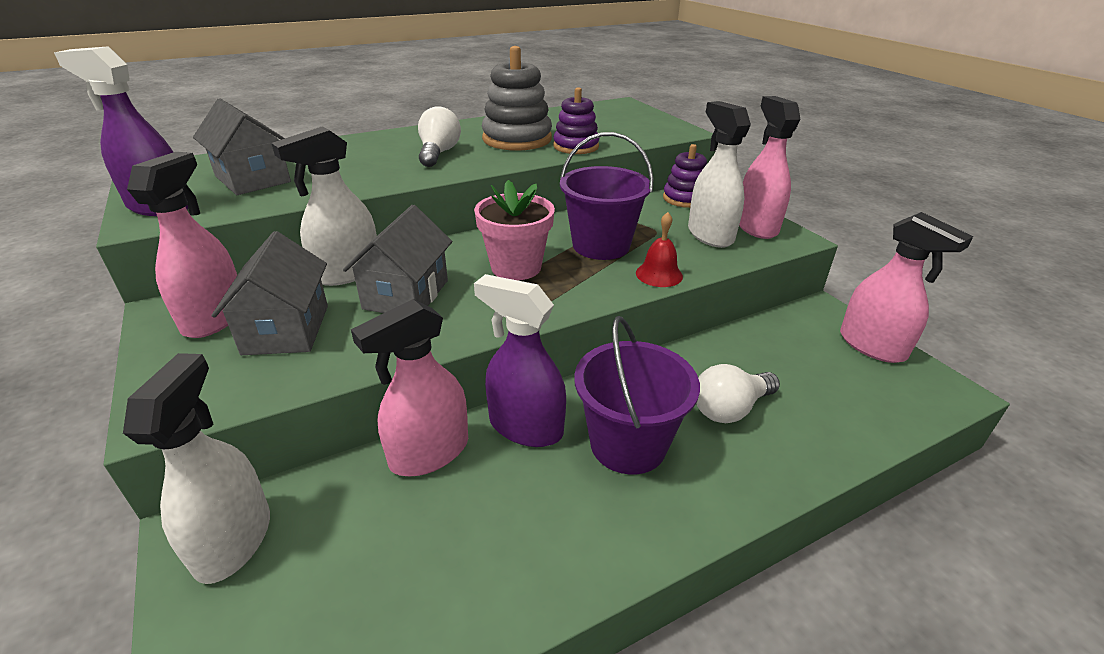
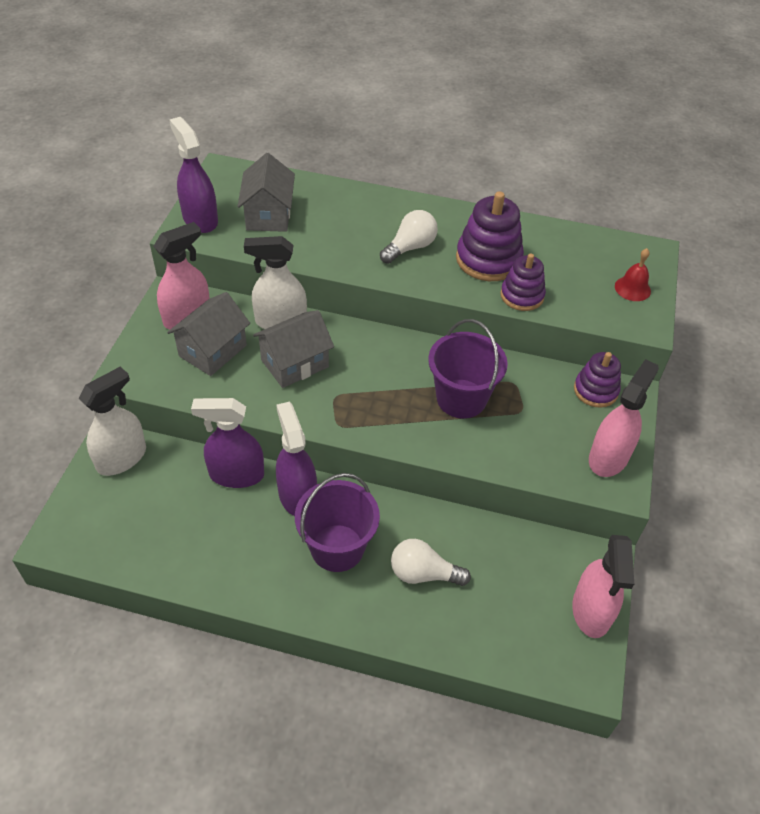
camera: 40 degrees right, 15 degrees up
pink spray bottle [351,299,468,476] -> purple spray bottle [191,398,264,488]
pink flower pot [474,180,555,280] -> none
grey stacking toy [482,46,552,151] -> purple stacking toy [456,191,524,281]
red bell [636,212,683,287] -> red bell moved to [615,248,651,301]
white spray bottle [688,101,751,248] -> none

